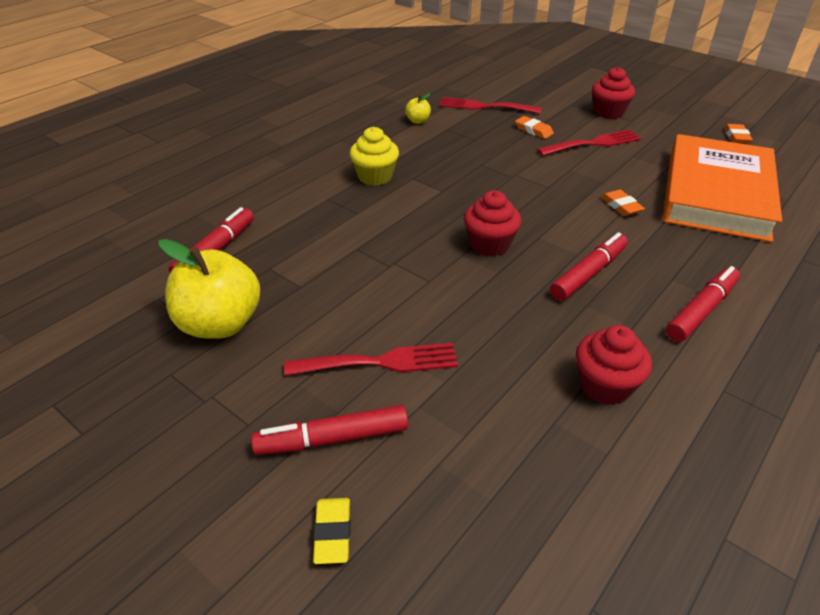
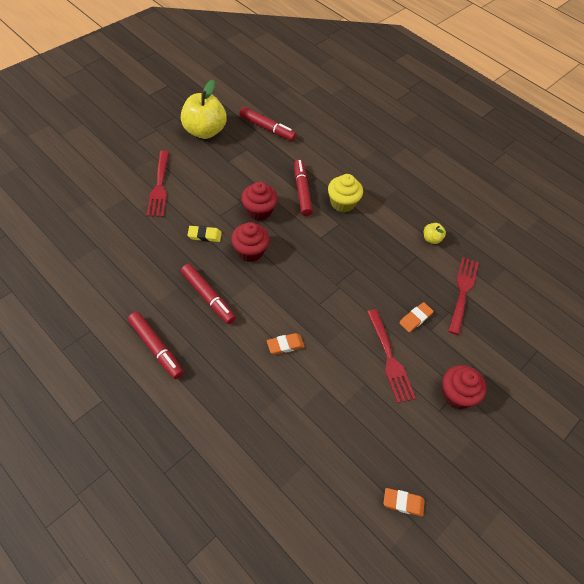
camera: 90 degrees right, 15 degrees up
red marker [251,405,408,455] -> red marker moved to [294,159,313,216]
yellow eraser [313,498,351,564] -> yellow eraser moved to [187,226,222,242]
red cupcake [576,325,652,405] -> red cupcake moved to [241,182,278,221]
orange book [662,134,782,242] -> none

